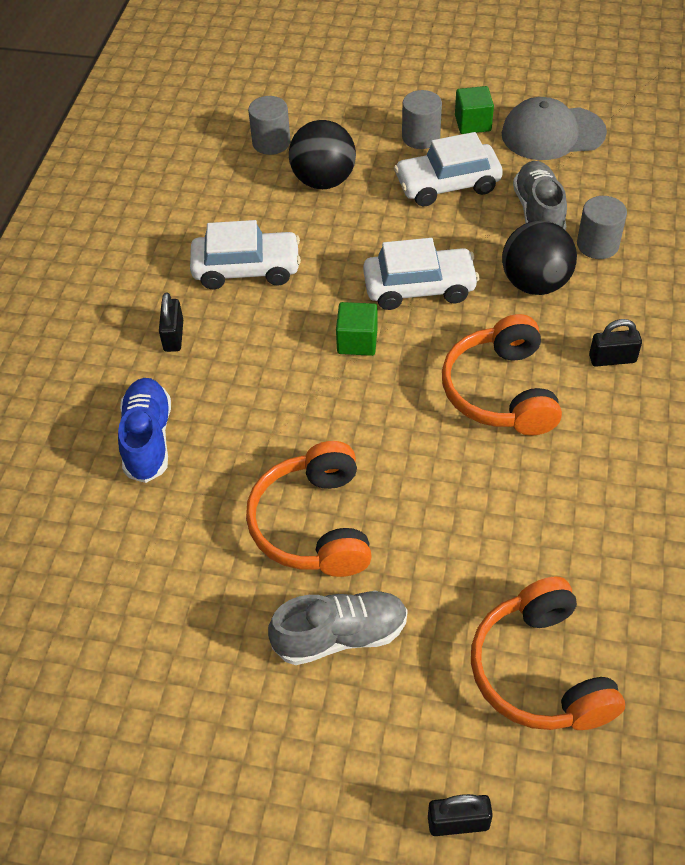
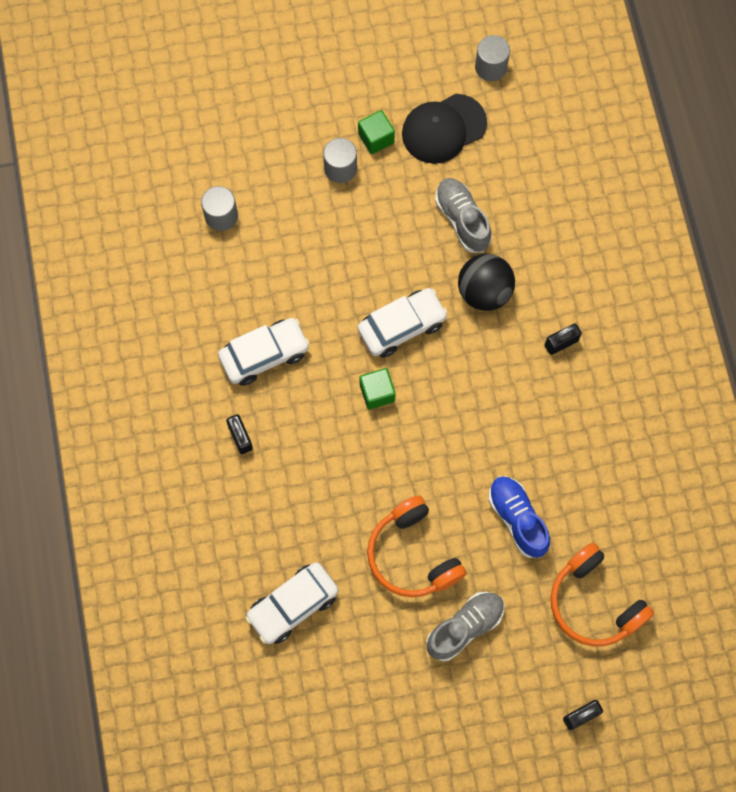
camera: 25 degrees left, 20 degrees up
blue shoe [118,378,171,483] -> blue shoe moved to [488,476,550,558]
black ball [289,120,356,189] -> none
white car [394,132,503,206] -> white car moved to [245,562,338,644]
orange headphones [442,314,562,435] -> none
grey cap [502,97,607,160] -> black cap [402,94,487,164]
grey cylinder [577,196,627,259] -> grey cylinder moved to [475,35,510,81]

